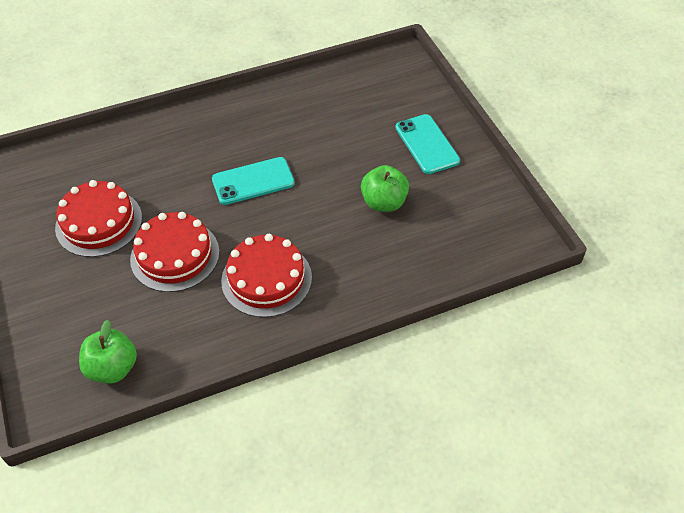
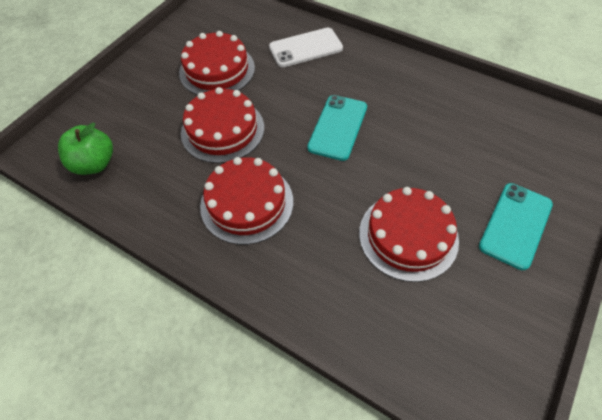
camera: 55 degrees right, 5 degrees up
turquoise phone [212,157,295,205] -> turquoise phone turned 75 degrees clockwise [307,95,367,161]
green apple [361,165,409,212] -> red cake [359,187,459,282]
none -> white phone [269,28,343,67]

